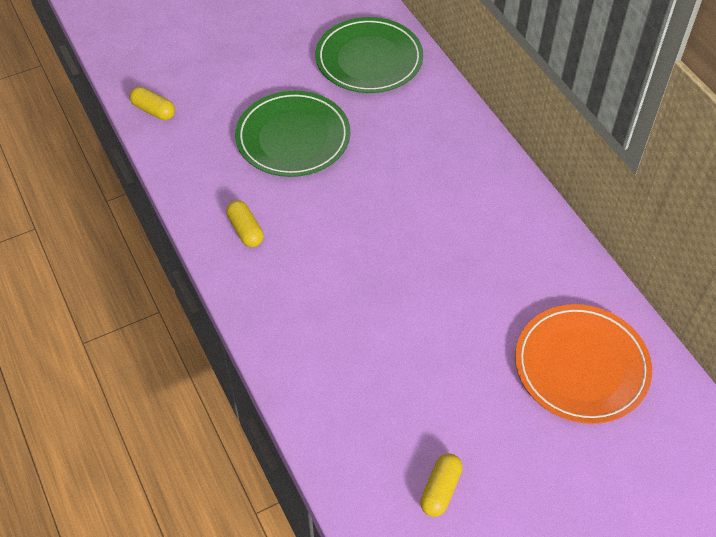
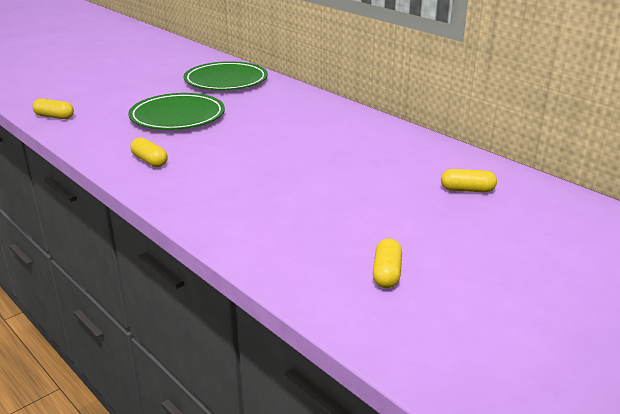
camera: 15 degrees left, 25 degrees down
orange plate [515,304,652,424] -> yellow capsule [441,169,497,192]

